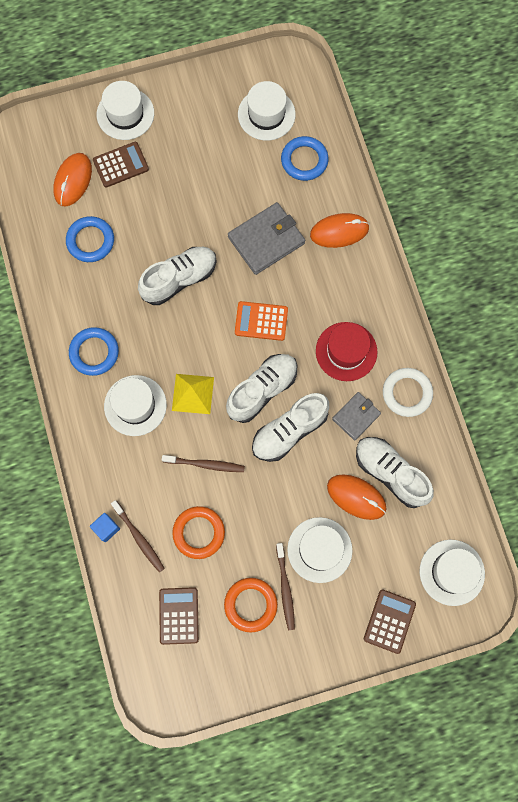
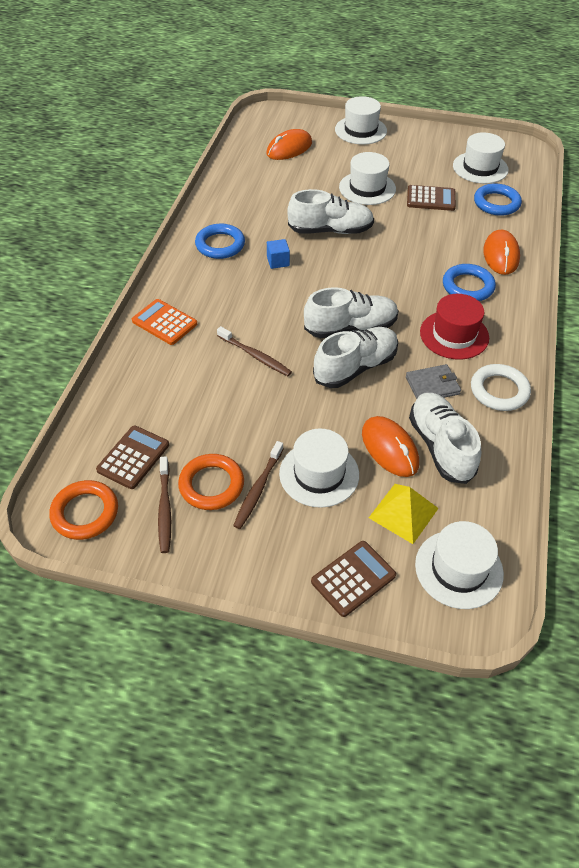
camera: 30 degrees right, 25 degrees down
blue ring [66,216,114,262] -> blue ring moved to [443,264,496,301]
blue cube [90,513,120,542] -> blue cube moved to [267,239,290,269]
brown calculator [93,142,149,187] -> brown calculator moved to [407,185,456,211]
white hat [104,375,167,436] -> white hat moved to [339,152,396,205]
brown toothbrush [111,500,165,573] -> brown toothbrush moved to [158,456,171,553]
yellow pyramid [172,374,214,414] -> yellow pyramid moved to [369,484,439,544]
orange ring [172,506,225,559] -> orange ring moved to [49,480,118,540]
grey wallet [228,202,305,275] -> none
orange calculator [235,301,288,341] -> orange calculator moved to [132,299,197,345]
white shoe [252,393,329,462] -> white shoe turned 150 degrees clockwise [313,327,398,388]
orange mouse [310,213,370,248] -> orange mouse turned 75 degrees clockwise [483,230,520,275]

